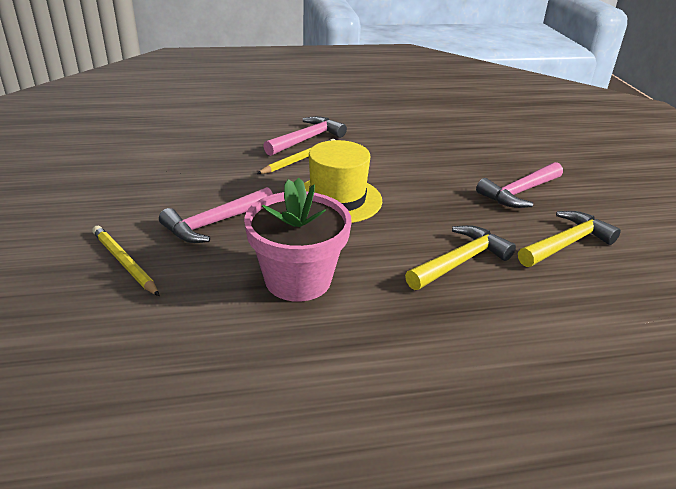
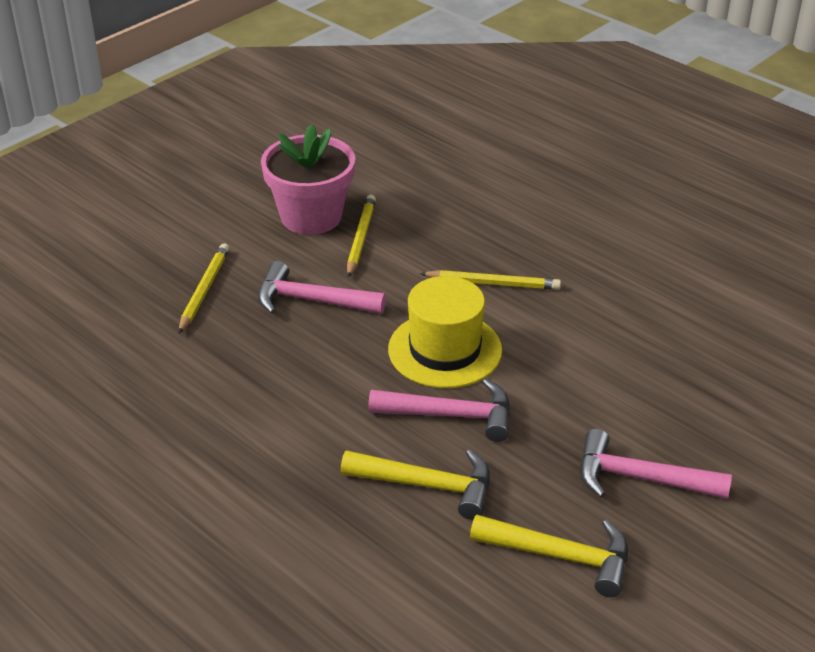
camera: 55 degrees right, 5 degrees up
pink flower pot [244,178,352,302] -> pink flower pot moved to [261,124,355,235]
pink hammer [263,116,347,156] -> pink hammer moved to [368,379,510,442]
none -> yellow pencil [347,195,376,278]

